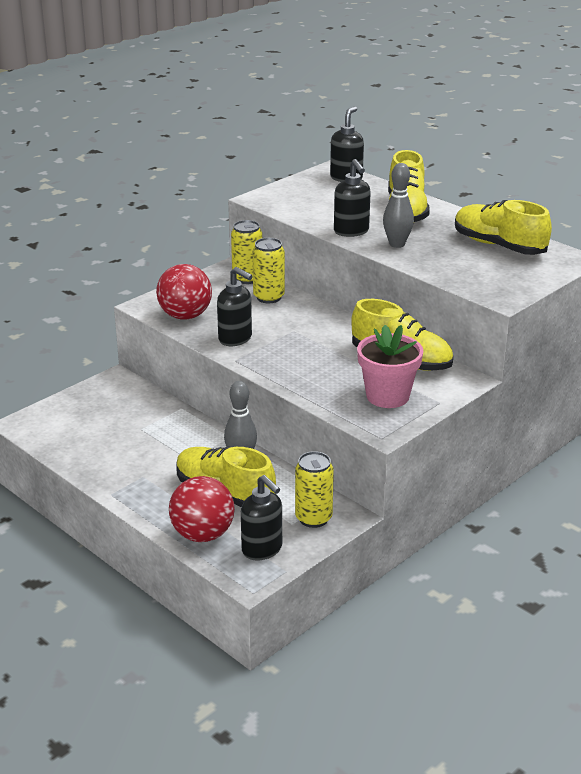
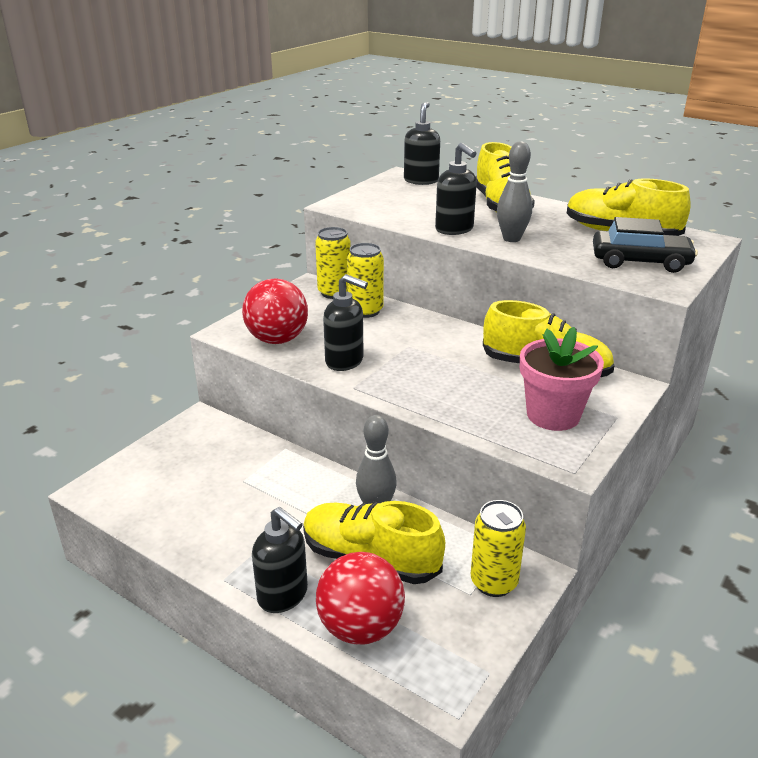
camera: 10 degrees left, 0 degrees up
black soap dispenser [241,475,282,560] -> black soap dispenser moved to [252,507,308,613]
none -> black car [593,217,698,273]

